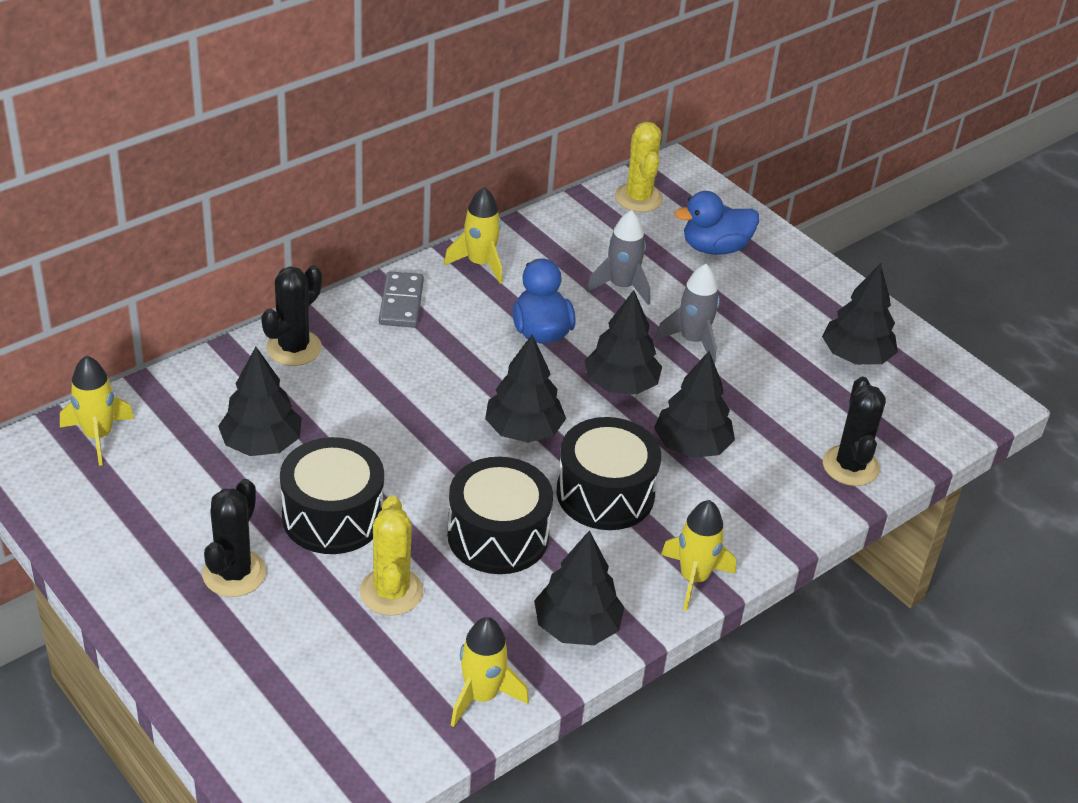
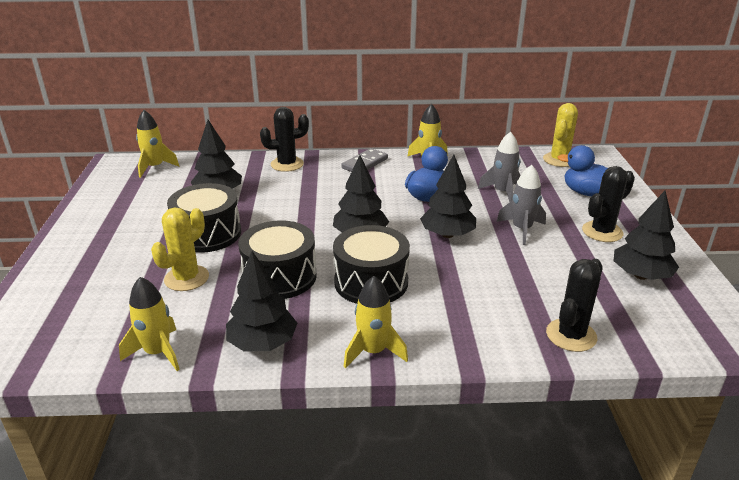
camera: 40 degrees right, 10 degrees down
black cactus [202,479,266,597] -> black cactus moved to [582,166,635,242]
black tree [654,351,735,458] -> none

